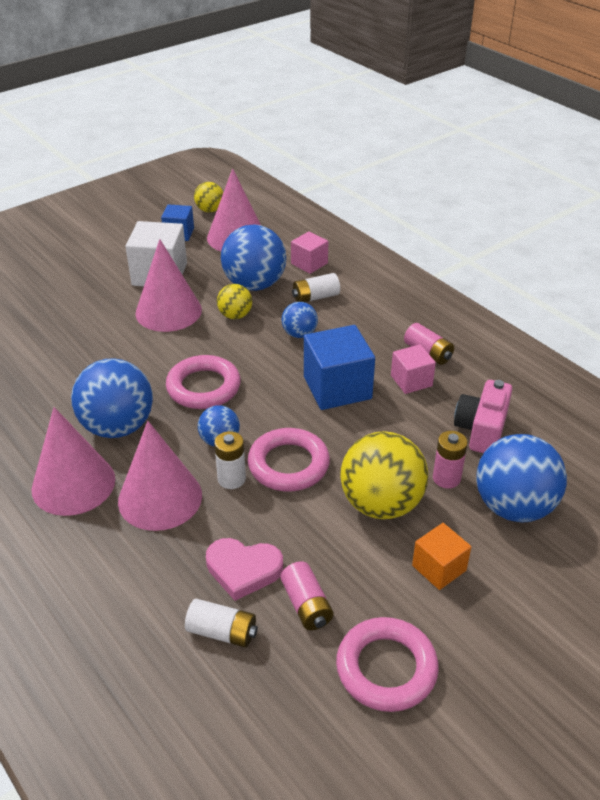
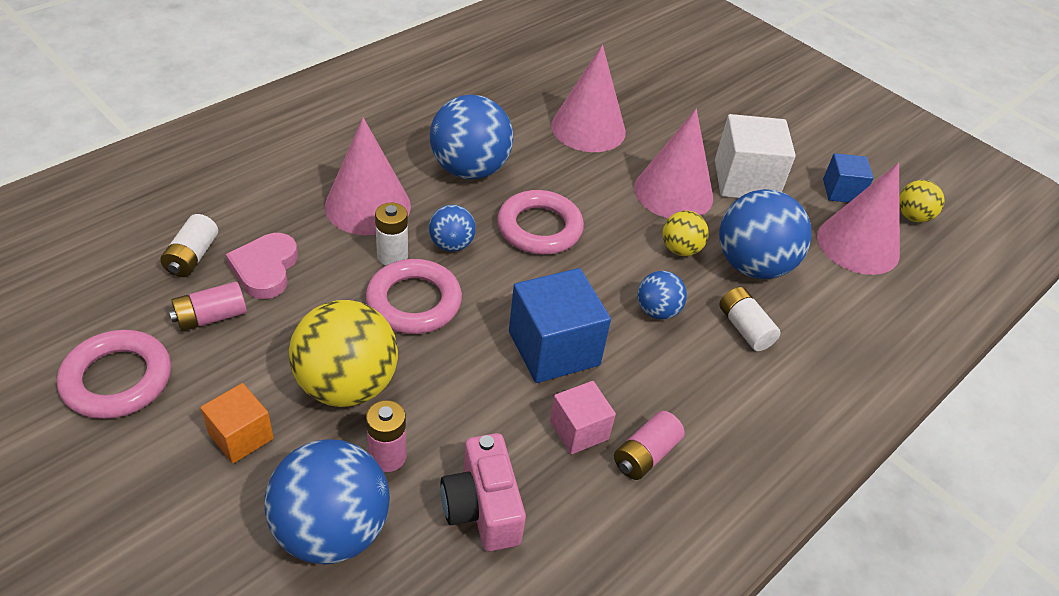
camera: 80 degrees right, 5 degrees up
pink cone [31,407,115,516] -> pink cone moved to [551,45,626,152]
pink cube [291,231,328,274] -> none
pink camera [454,380,512,453] -> pink camera turned 120 degrees counterclockwise [441,433,526,551]

